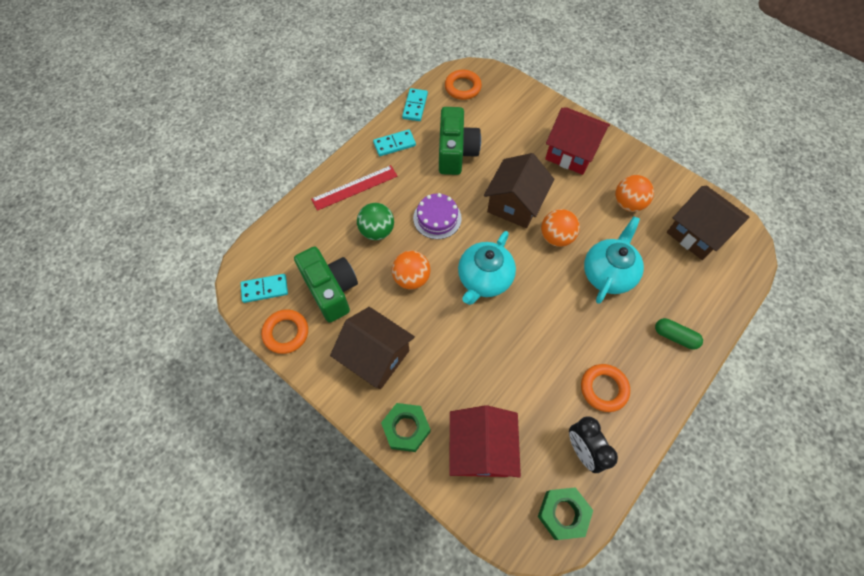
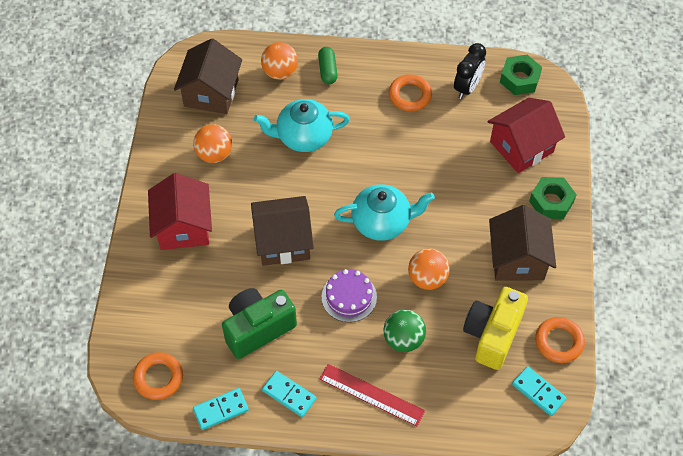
camera: 125 degrees left, 5 degrees down
green camera [294,246,358,322] -> yellow camera [463,287,528,370]
orange ball [541,209,580,247] -> orange ball moved to [261,42,298,80]

